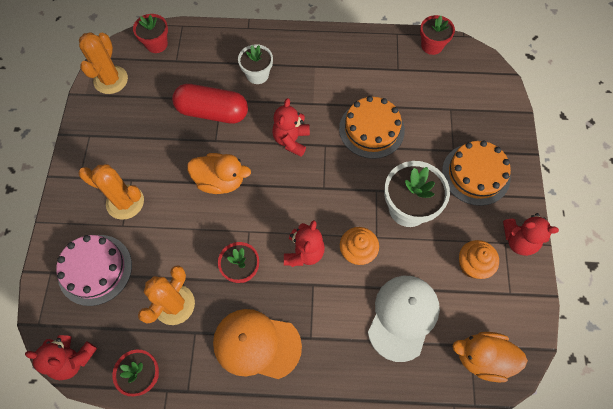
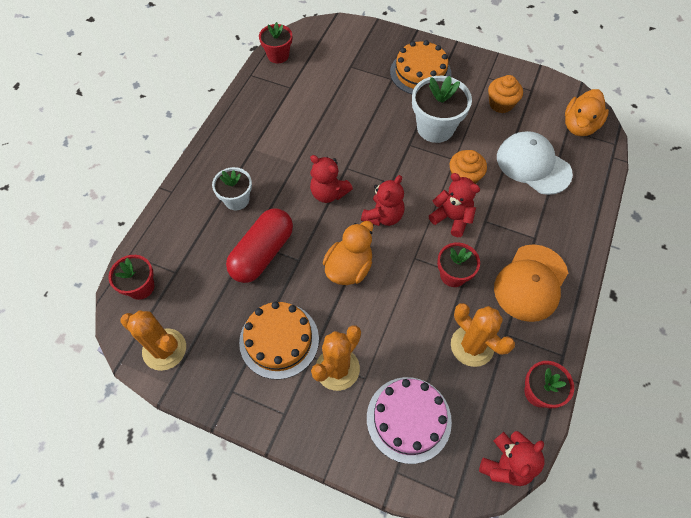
camera: 70 degrees left, 5 degrees down
orange cake [339,96,405,159] -> orange cake moved to [239,302,319,379]
red teddy bear [503,213,559,256] -> red teddy bear moved to [361,175,405,226]

